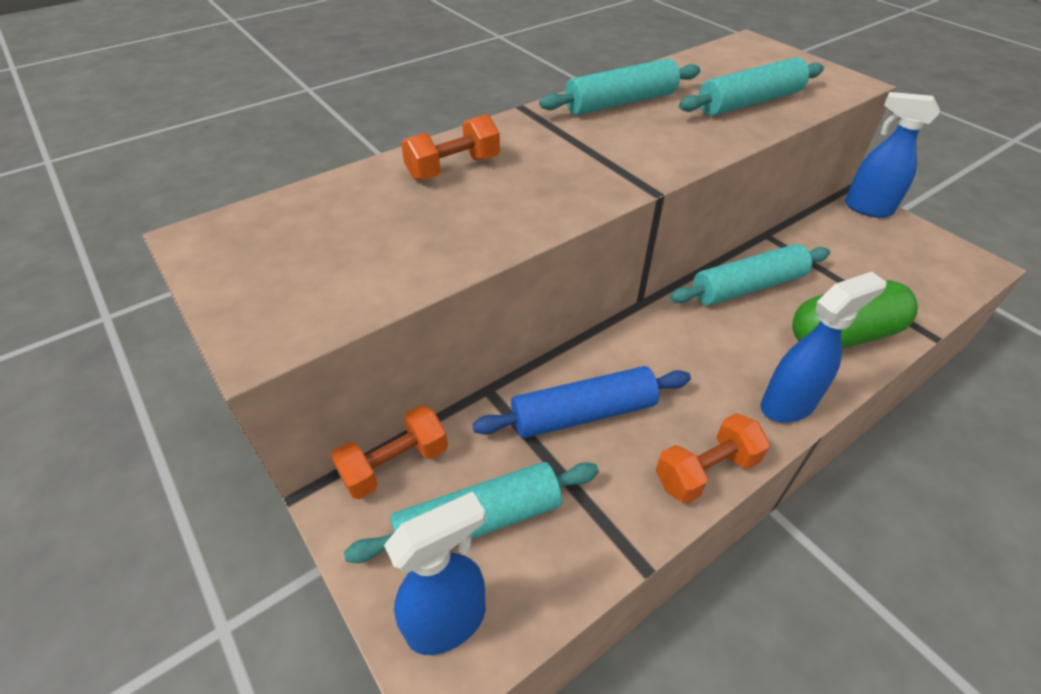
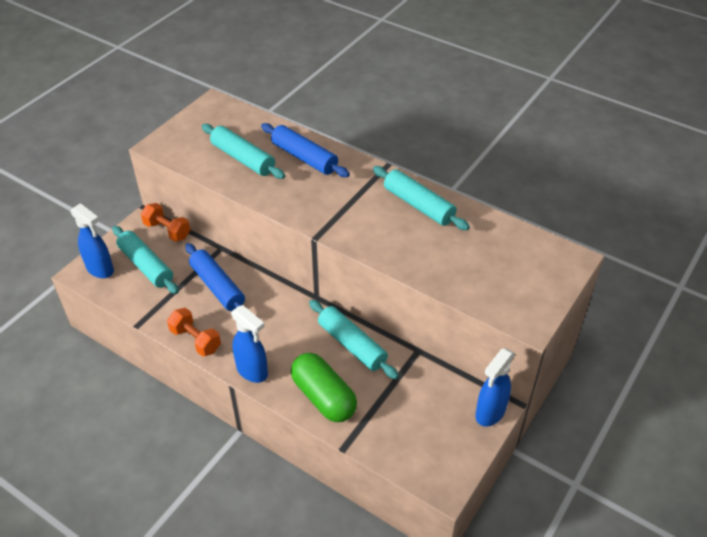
camera: 70 degrees right, 0 degrees up
orange dumbbell [401,114,500,181] -> blue rolling pin [261,123,350,177]
turquoise rolling pin [679,57,824,116] -> turquoise rolling pin moved to [202,124,285,179]
blue spray bottle [845,92,940,218] -> blue spray bottle turned 150 degrees counterclockwise [475,348,515,426]

